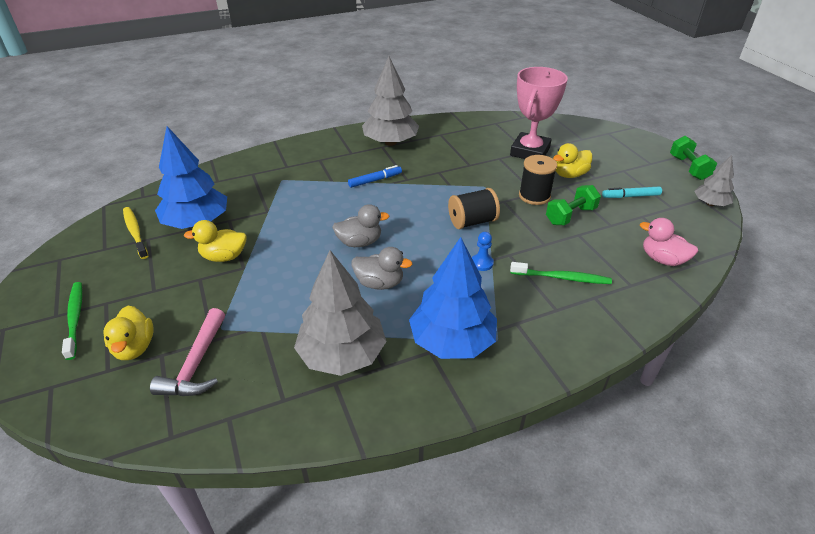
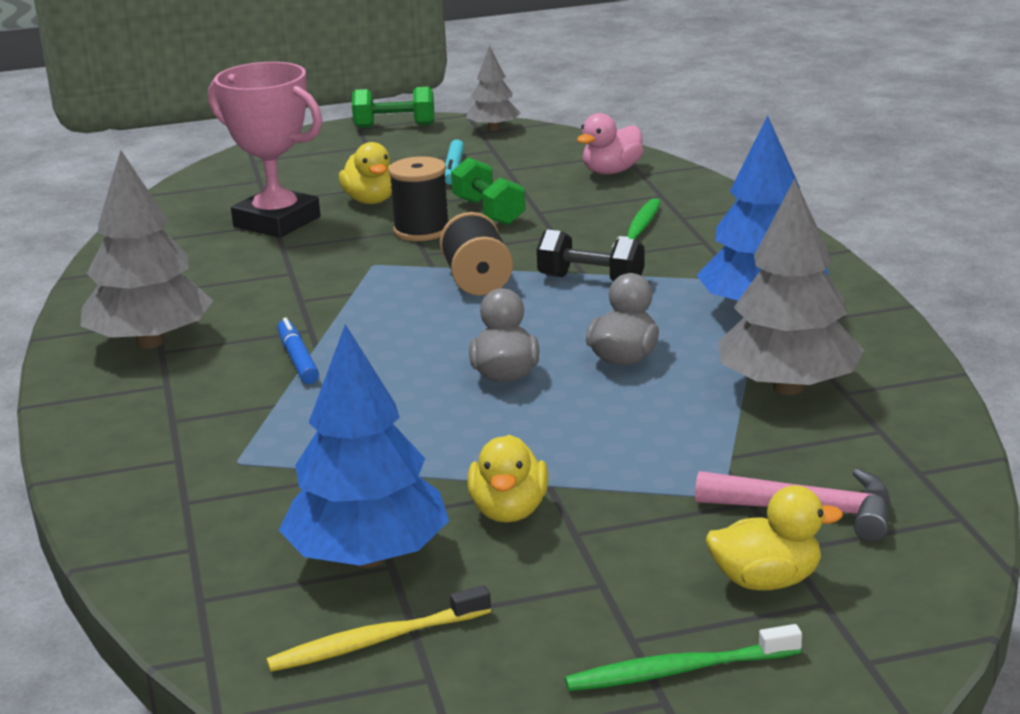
camera: 80 degrees left, 15 degrees down
blue pawn [472,232,494,271] -> black dumbbell [537,229,645,281]

